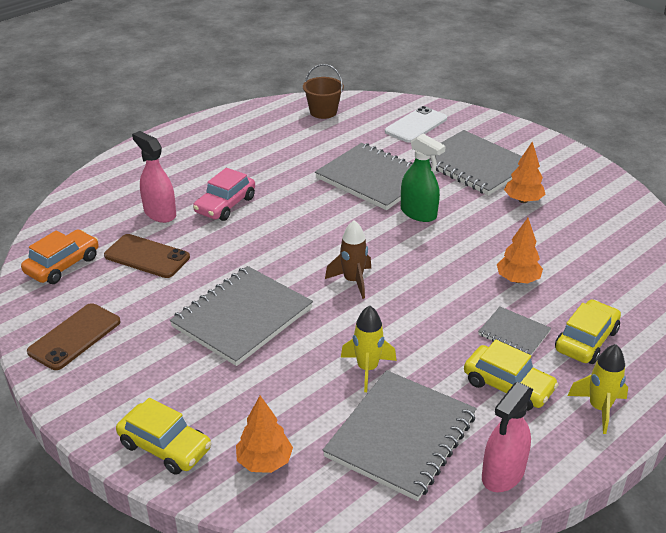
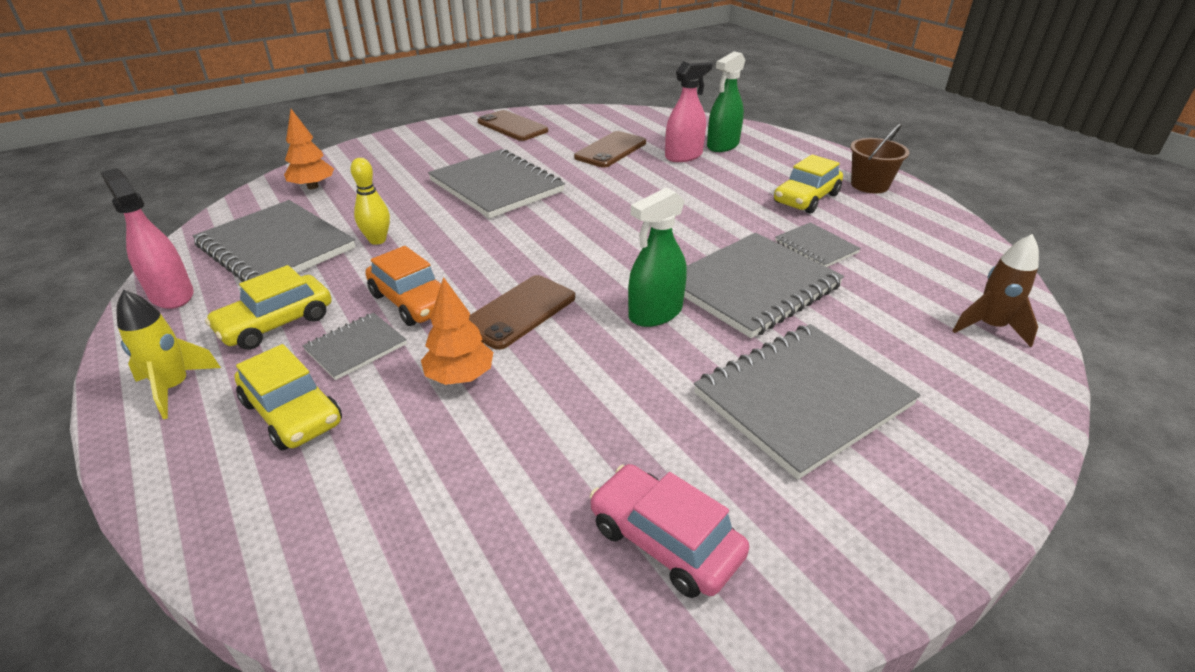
camera: 100 degrees right, 0 degrees up
orange car [21,229,99,284] -> orange car moved to [365,246,441,326]
yellow car [116,398,211,475] -> yellow car moved to [774,154,843,214]
pink car [193,168,255,221] -> pink car moved to [590,464,749,598]
brown bucket [303,64,344,119] -> brown bucket moved to [850,123,909,193]
brown rocket [325,220,371,299] -> brown rocket moved to [953,234,1039,347]
yellow rocket [341,305,396,392] -> yellow bowling pin [351,158,390,245]
white phone [385,106,447,143] -> none
orange tree [504,141,546,203] -> none
none -> brown phone [469,275,575,350]
none -> green spray bottle [707,51,745,152]
none -> grey notebook [775,222,861,267]

